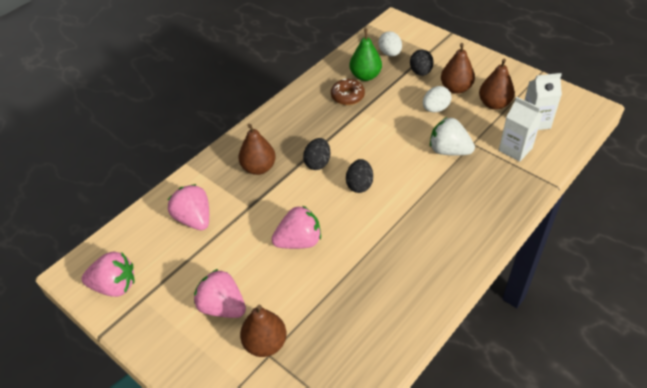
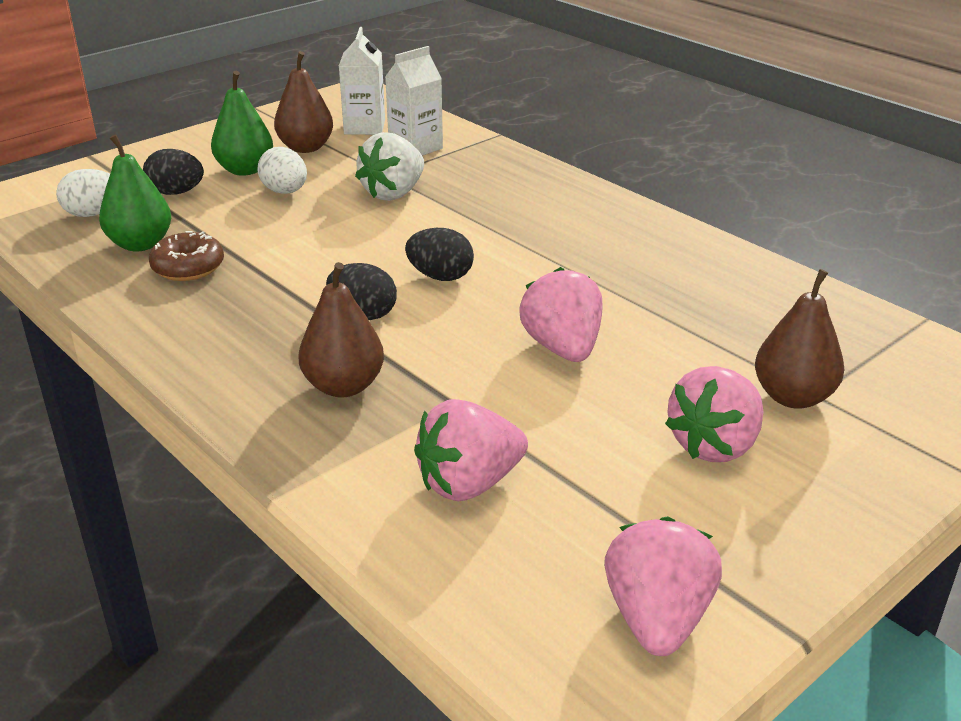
camera: 85 degrees left, 15 degrees down
brown pear [441,43,475,94] -> green pear [211,71,273,176]

